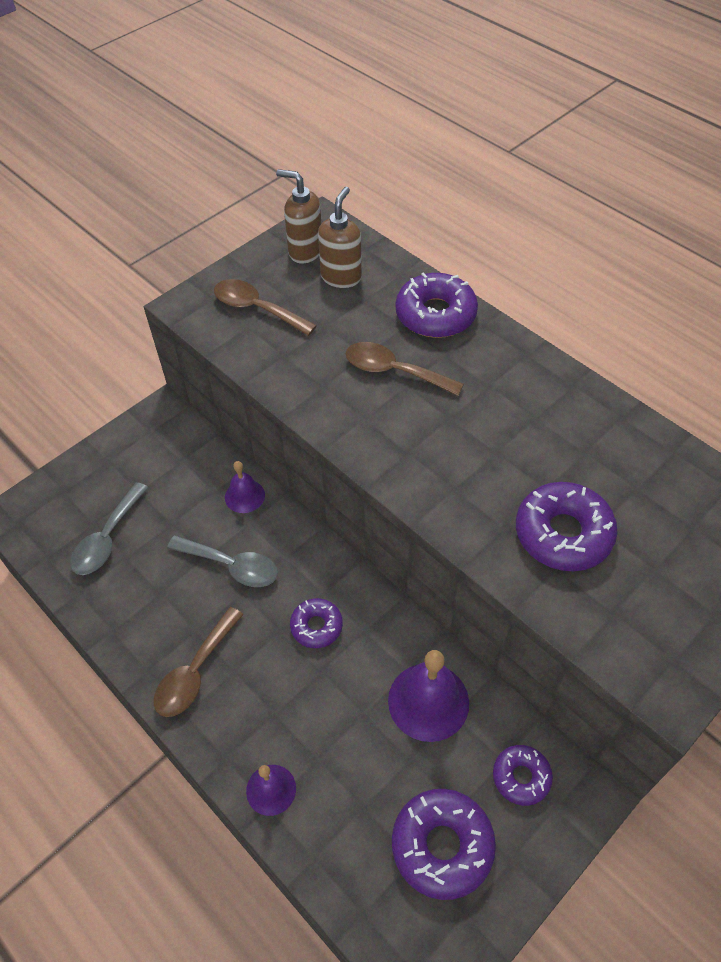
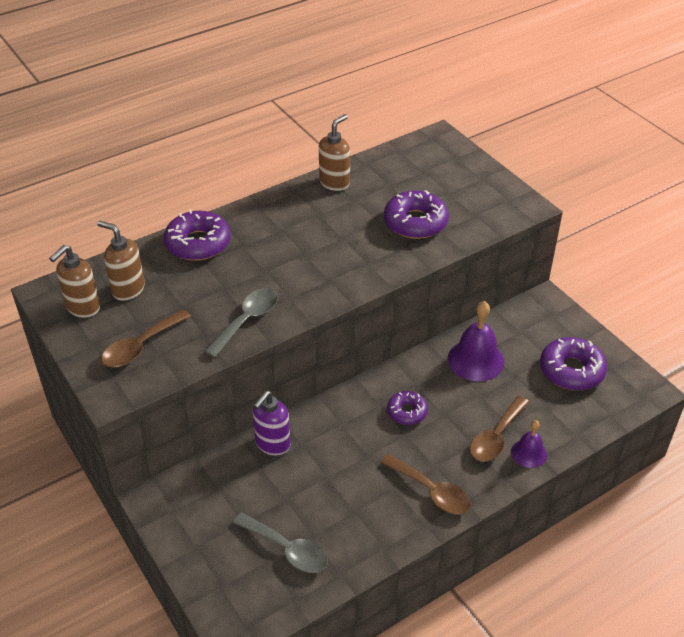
camera: 80 degrees left, 10 degrees down
grey spoon [167,535,278,587] -> grey spoon moved to [204,288,278,358]
purple bell [225,461,265,513] -> purple soap dispenser [253,391,291,456]
brown spoon [345,342,464,396] -> brown spoon moved to [470,396,529,462]
purple donut [493,745,553,806] -> none
none -> brown soap dispenser [319,114,350,191]

